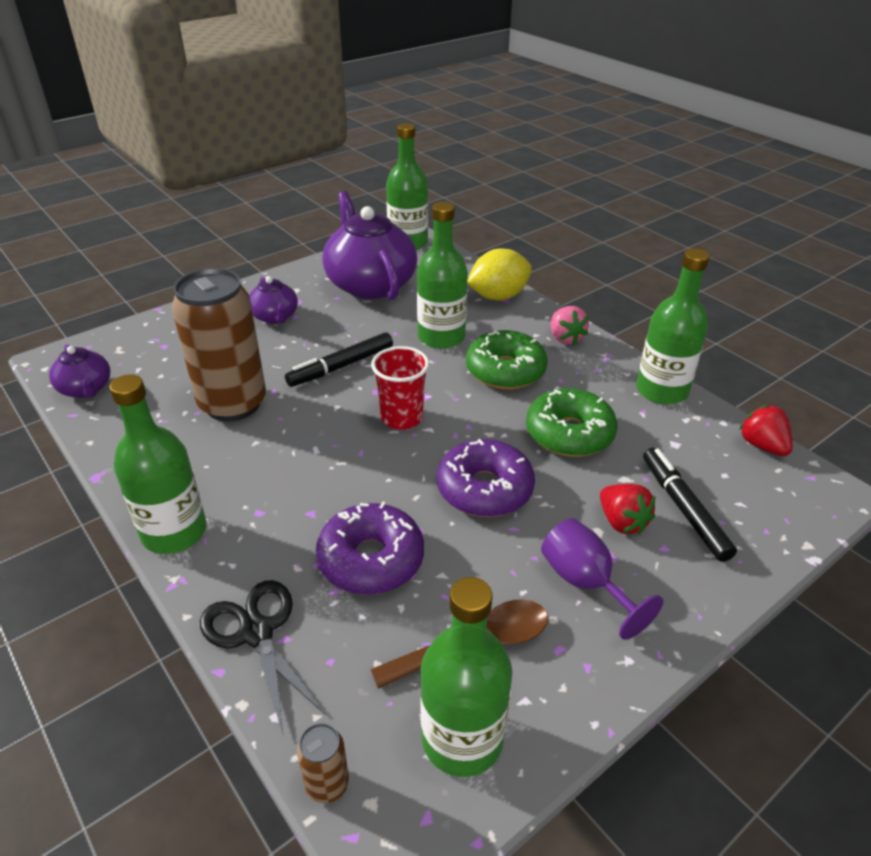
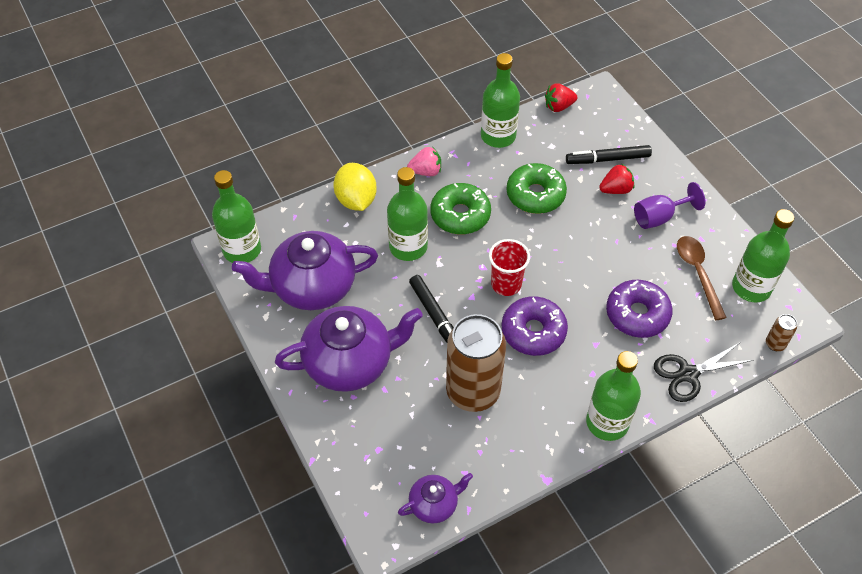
camera: 80 degrees left, 15 degrees up
purple teapot [249,276,298,324] -> purple teapot [275,306,423,392], size x2.00
purple donut [437,439,535,517] -> purple donut moved to [502,296,568,356]

